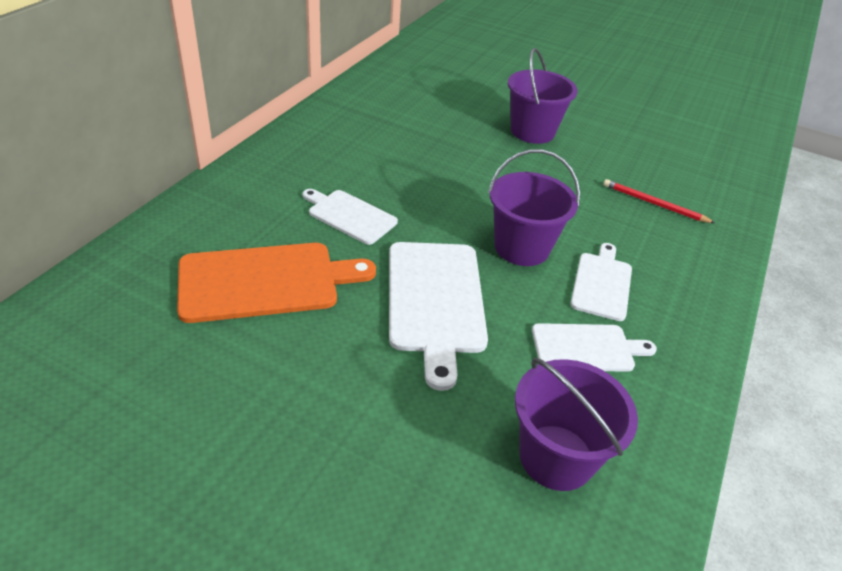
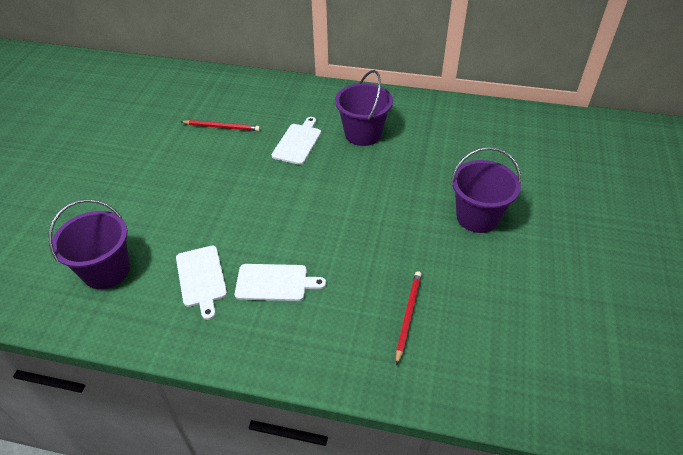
camera: 80 degrees right, 5 degrees up
orange cutting board [177,243,376,323] -> red pencil [180,120,260,131]
white cutting board [389,242,488,391] -> none
purple bucket [488,149,580,266] -> purple bucket moved to [335,70,393,146]

